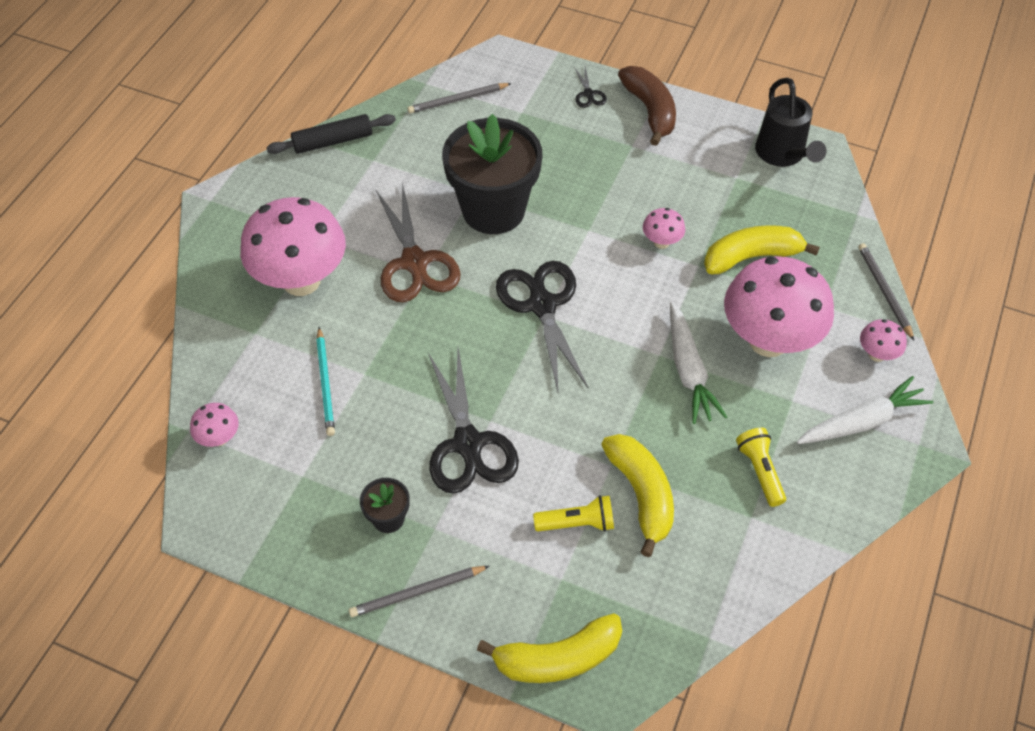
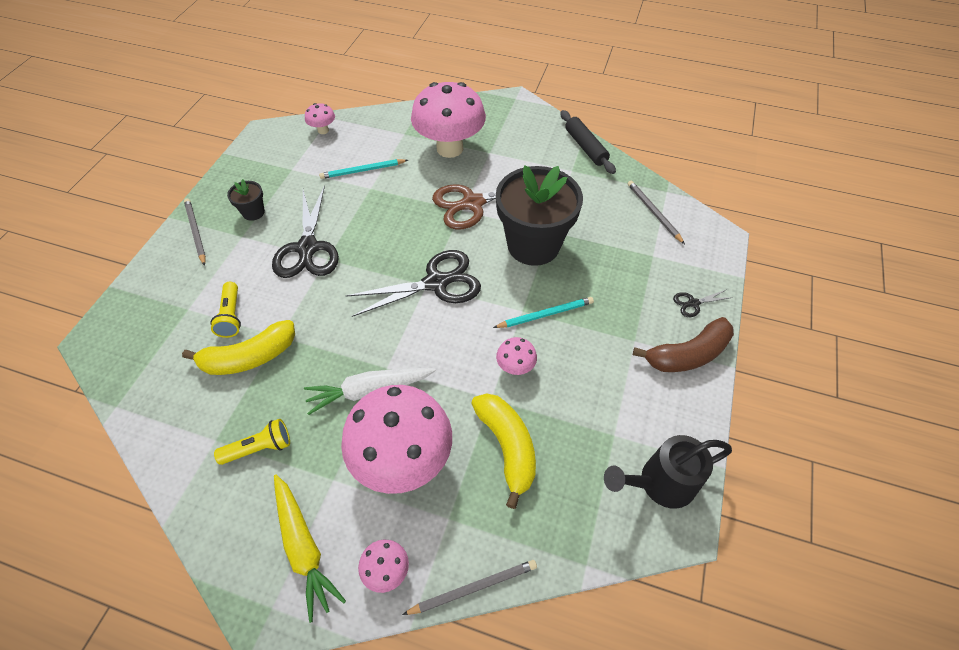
camera: 85 degrees right, 0 degrees up
black scissors [428,348,519,494] -> black scissors turned 75 degrees counterclockwise [272,185,339,278]
yellow banana [477,613,622,683] -> none
white carrot [797,376,934,444] -> yellow carrot [274,474,346,623]
none -> turquoise pencil [493,297,594,328]

